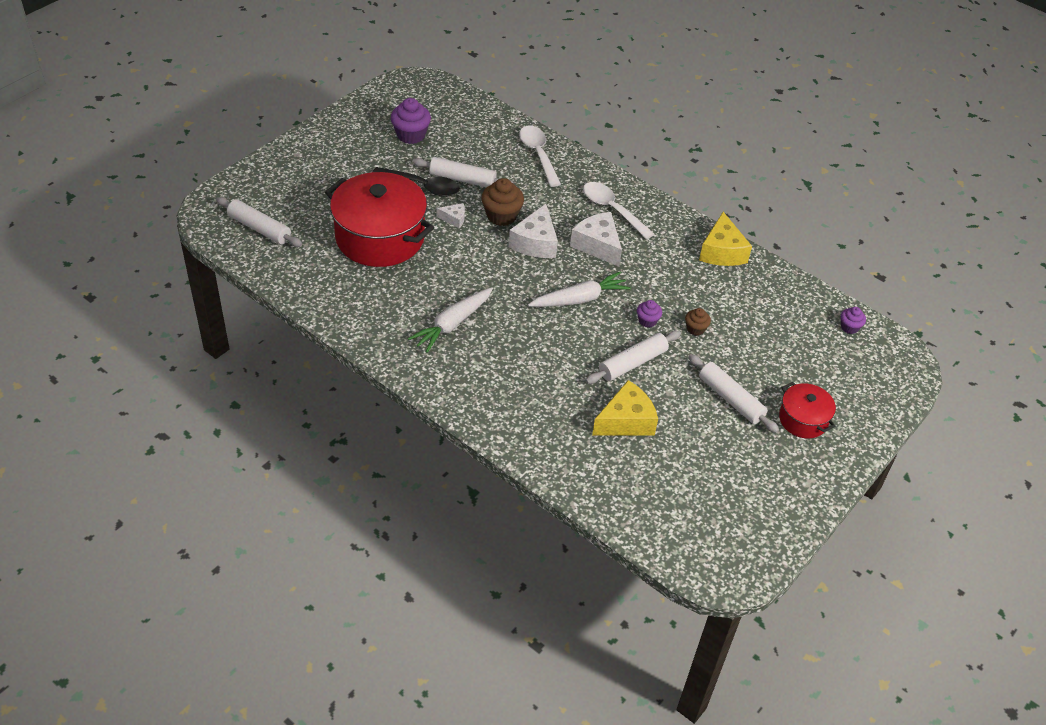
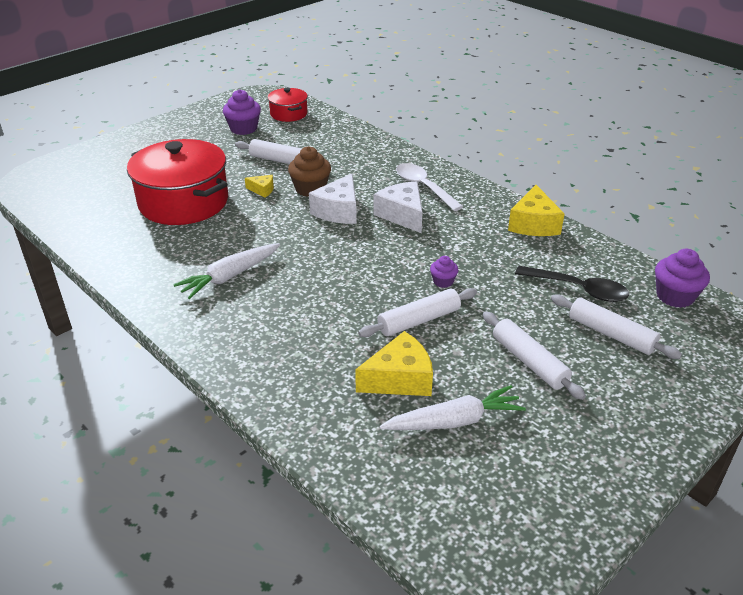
camera: 10 degrees right, 10 degrees down
white rolling pin [216,197,302,247] -> white rolling pin moved to [551,294,682,359]
black spoon [373,167,460,197] -> black spoon moved to [515,266,629,302]
white cheese [437,203,465,228] -> yellow cheese [245,175,274,197]
white spoon [519,126,561,187] -> none
white carrot [528,272,631,307] -> white carrot moved to [380,385,526,430]
brown cupcake [685,308,711,336] -> none
red pot [779,382,836,438] -> red pot moved to [268,88,308,122]
purple cupcake [841,307,866,334] -> purple cupcake [655,249,710,308], size x1.78

